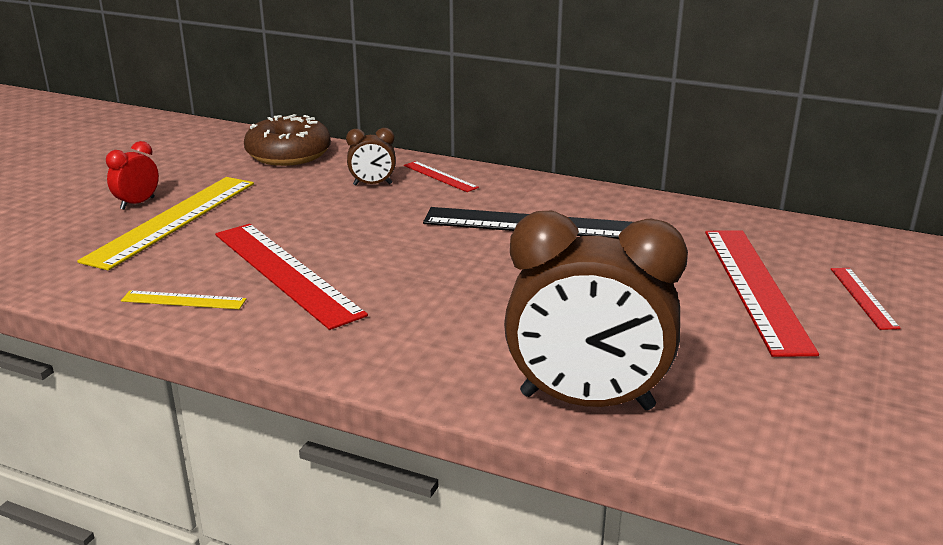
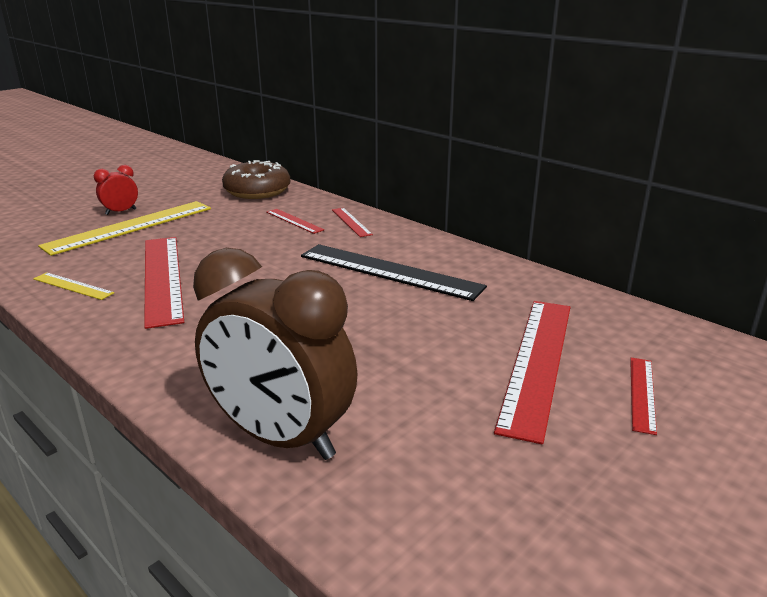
camera: 20 degrees right, 0 degrees up
brown clock [346,128,396,185] -> red ruler [266,209,324,234]

